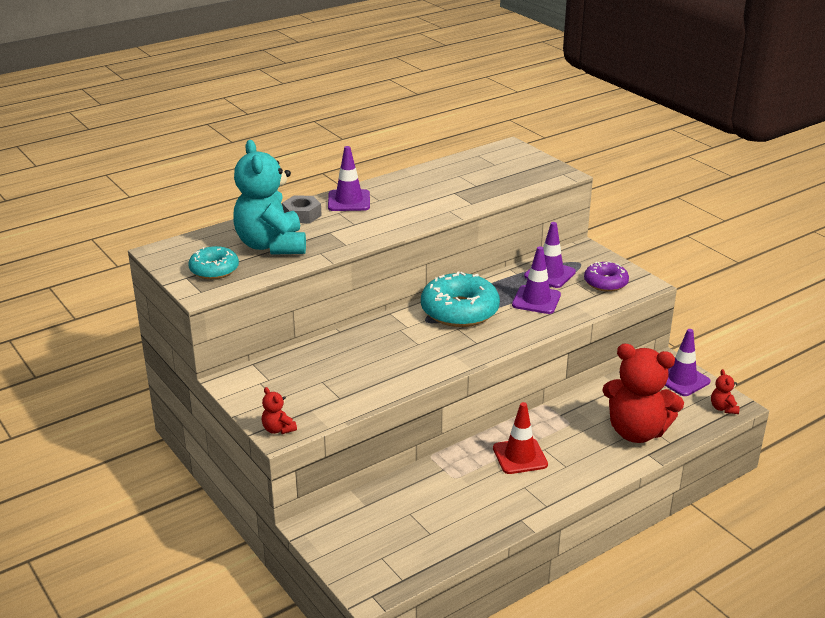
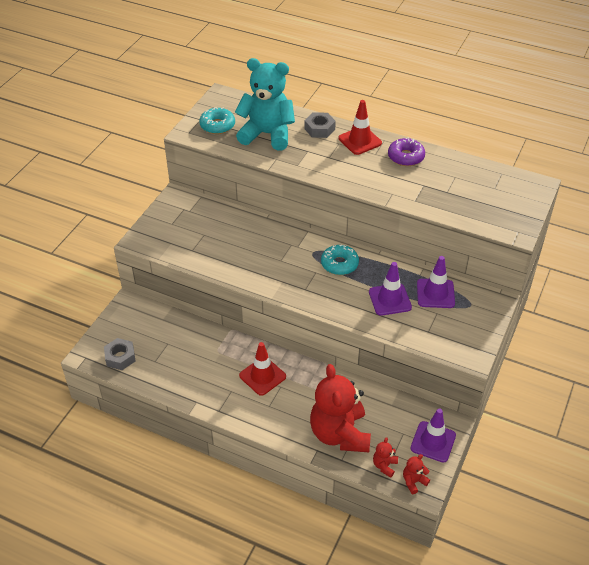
camera: 60 degrees right, 15 degrees up
turquoise teddy bear [233,140,306,255] -> turquoise teddy bear turned 60 degrees clockwise [235,58,295,151]
red teddy bear [262,387,297,434] -> red teddy bear moved to [373,437,398,478]
purple traffic cone [328,146,370,211] -> red traffic cone [338,100,382,155]
turquoise donut [421,271,500,327] -> turquoise donut [321,245,359,275], size x0.59
purple donut [584,261,629,292] -> purple donut moved to [388,138,425,166]
none -> grey nut [104,338,135,370]

